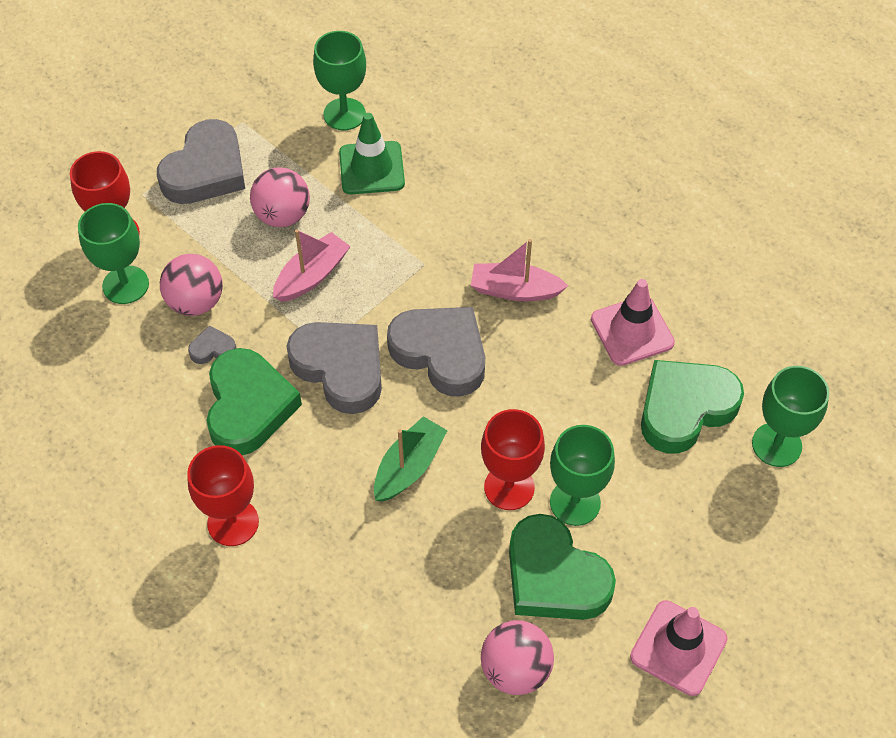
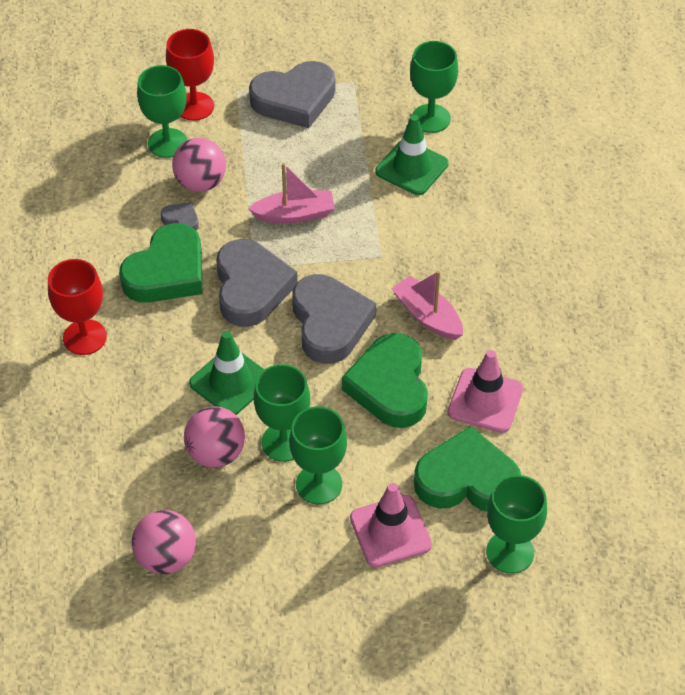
camera: 40 degrees right, 5 degrees down
pink ball [250,167,310,227] -> pink ball moved to [184,406,245,468]
green boat [374,416,448,502] -> green traffic cone [189,331,265,415]
red goblet [481,409,545,510] -> green goblet [254,364,310,462]
green heart [509,514,616,620] -> green heart moved to [342,333,428,428]
pink traffic cone [630,600,727,696] -> pink traffic cone moved to [350,483,432,567]

